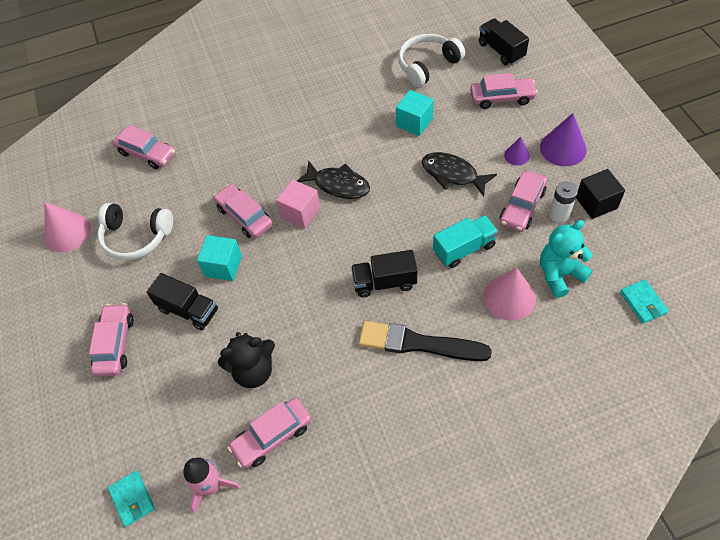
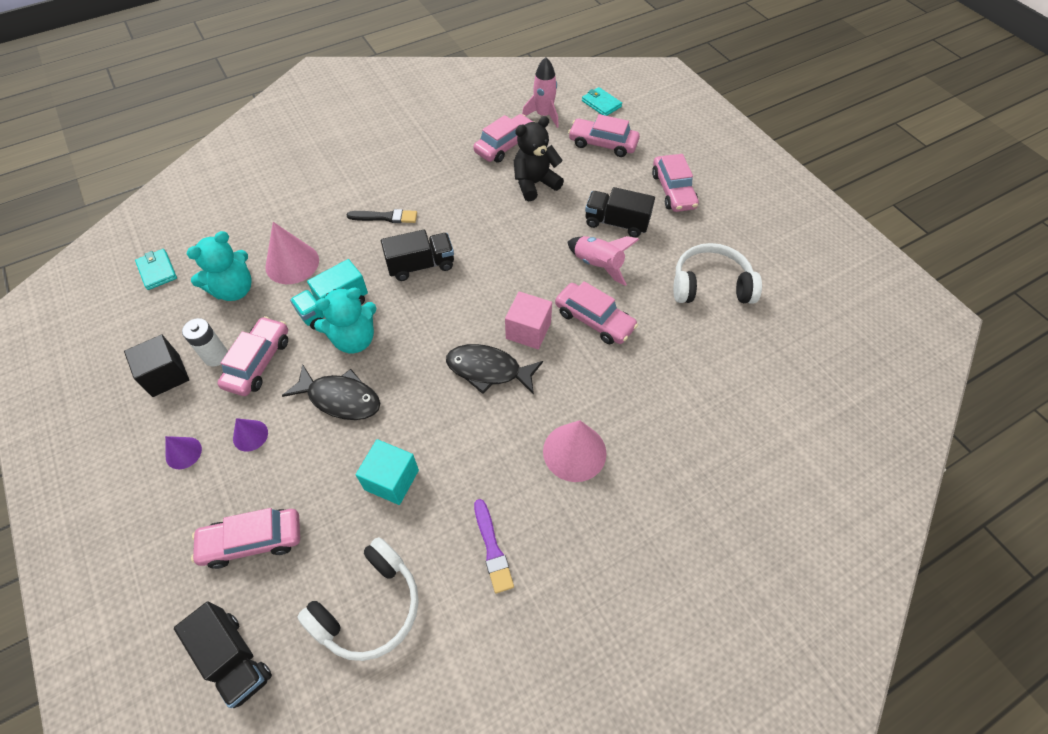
camera: 165 degrees right, 0 degrees up
pink cone [44,202,91,252] -> pink cone moved to [543,420,607,482]
pink car [113,125,175,169] -> pink car moved to [568,114,640,157]
turquoise cube [197,235,242,281] -> pink rocket [567,236,639,286]
black brush [359,321,492,361] -> black brush [347,209,417,223], size x0.57
purple cone [540,113,587,166] -> purple cone [165,436,202,469], size x0.55
none -> turquoise teddy bear [314,287,377,353]
none -> purple brush [474,499,514,593]

